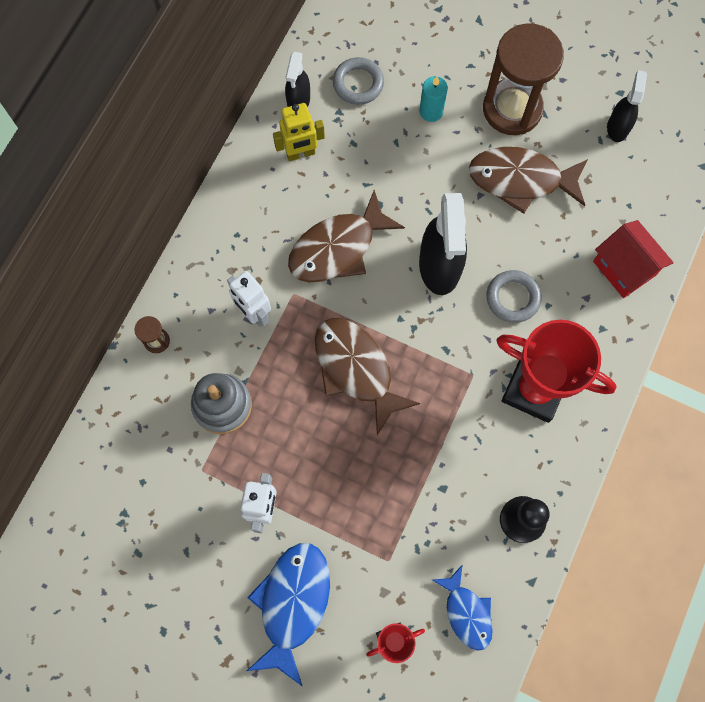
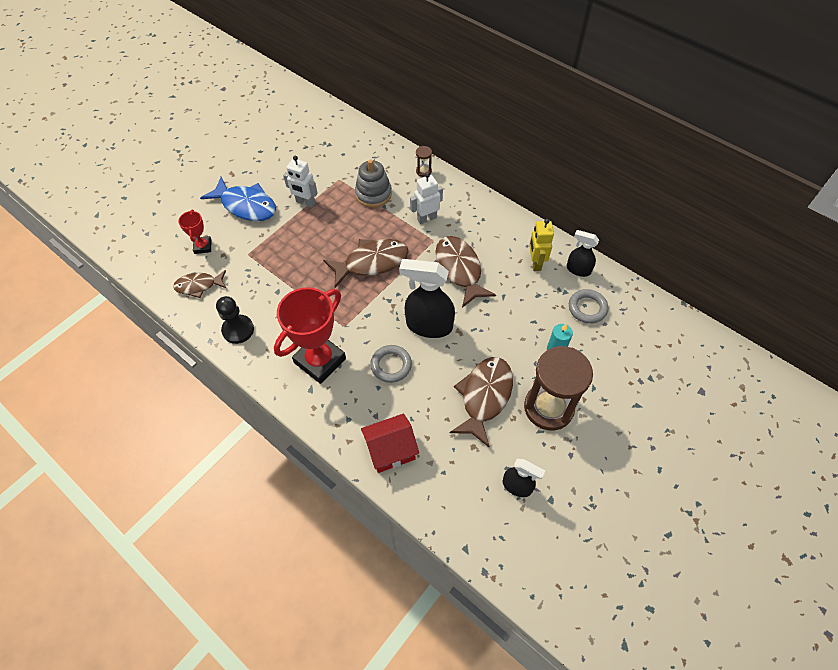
camera: 105 degrees right, 15 degrees down
blue fish [433,566,493,651] -> brown fish [173,270,227,298]

